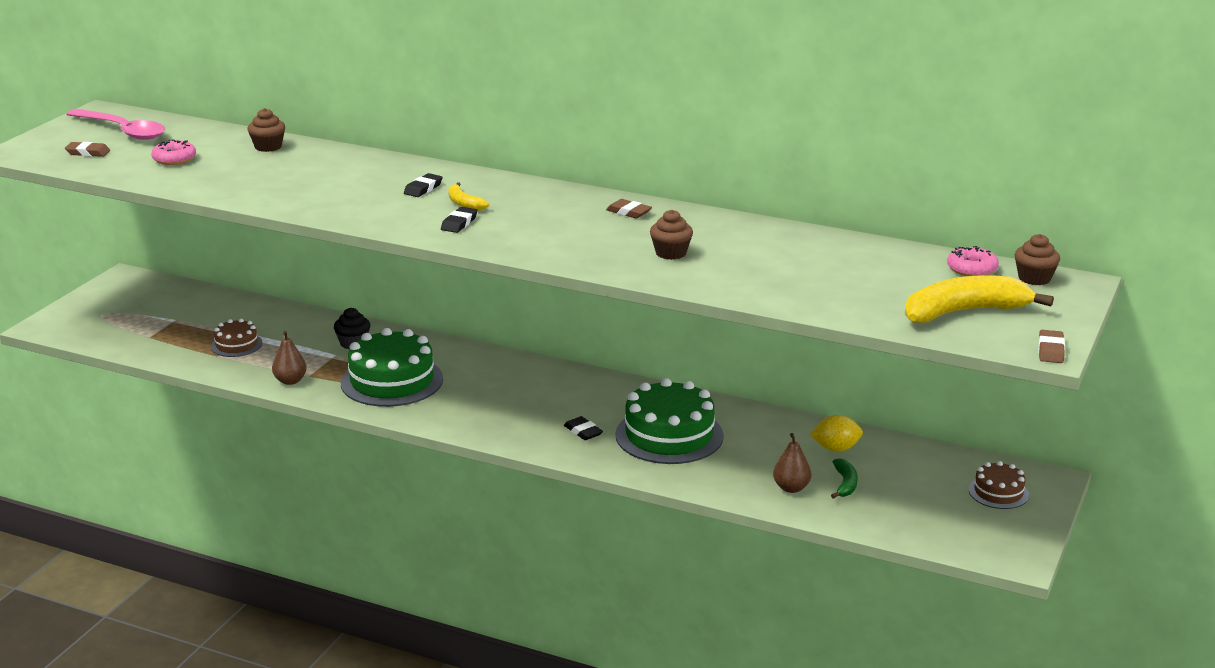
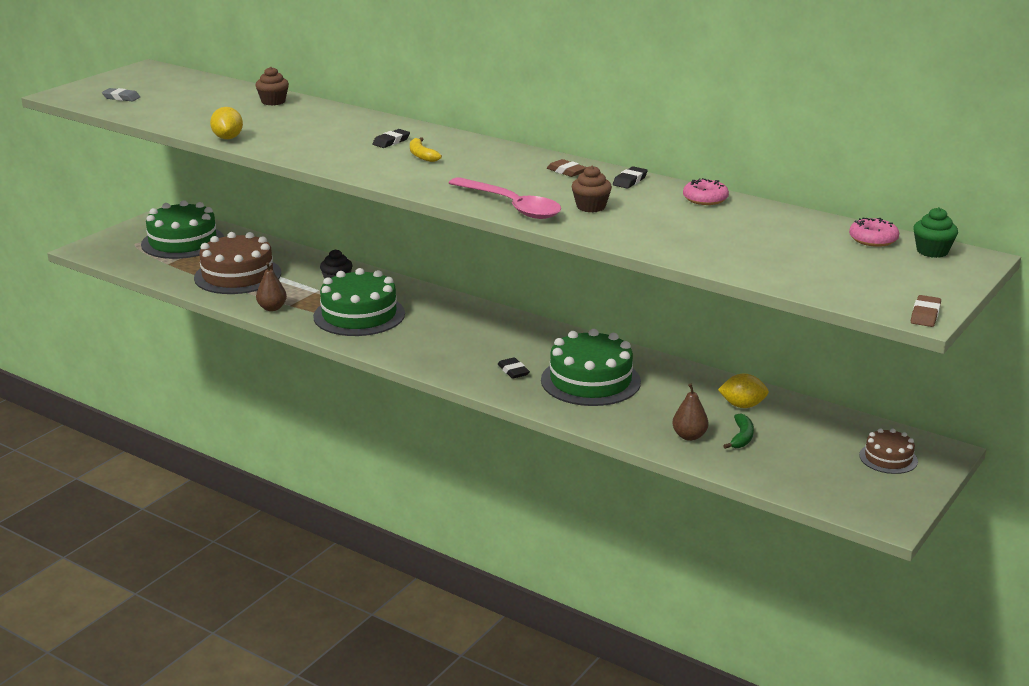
camera: 10 degrees right, 0 degrees up
brown eraser [65,142,110,157] -> grey eraser [102,88,140,101]
pink spoon [66,109,165,140] -> pink spoon moved to [449,177,562,219]
pink donut [151,139,196,165] -> pink donut moved to [683,178,729,205]
brown cake [211,319,263,357] -> brown cake [194,232,281,294], size x1.93
black eraser [441,207,477,233] -> black eraser moved to [613,166,648,189]
yellow banana [905,275,1054,323] -> none
brown cupcake [1015,234,1060,285] -> green cupcake [913,207,958,258]
none -> green cake [141,200,224,259]
none -> yellow lemon [210,107,243,139]

